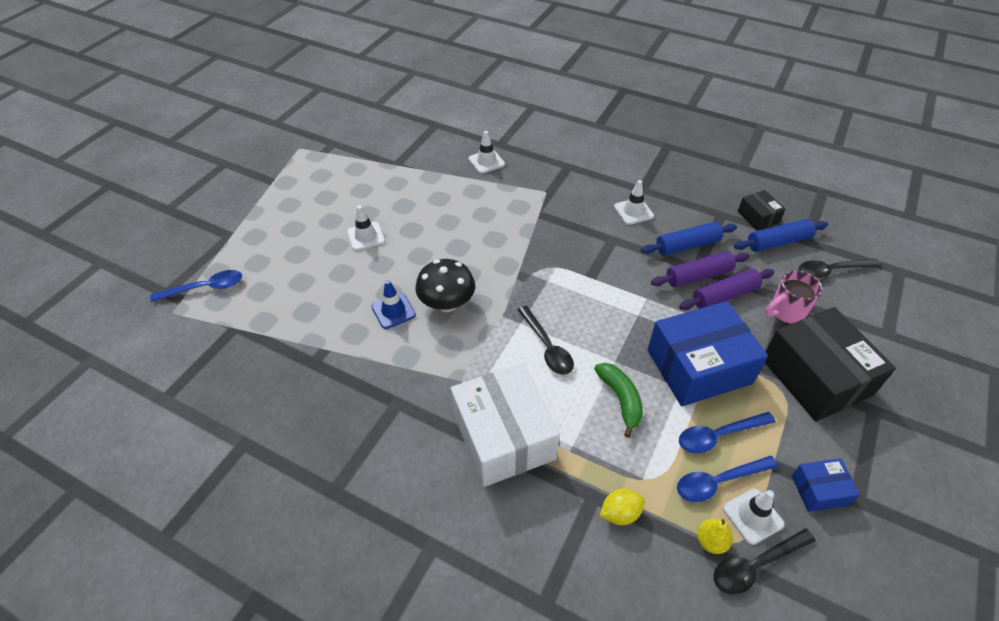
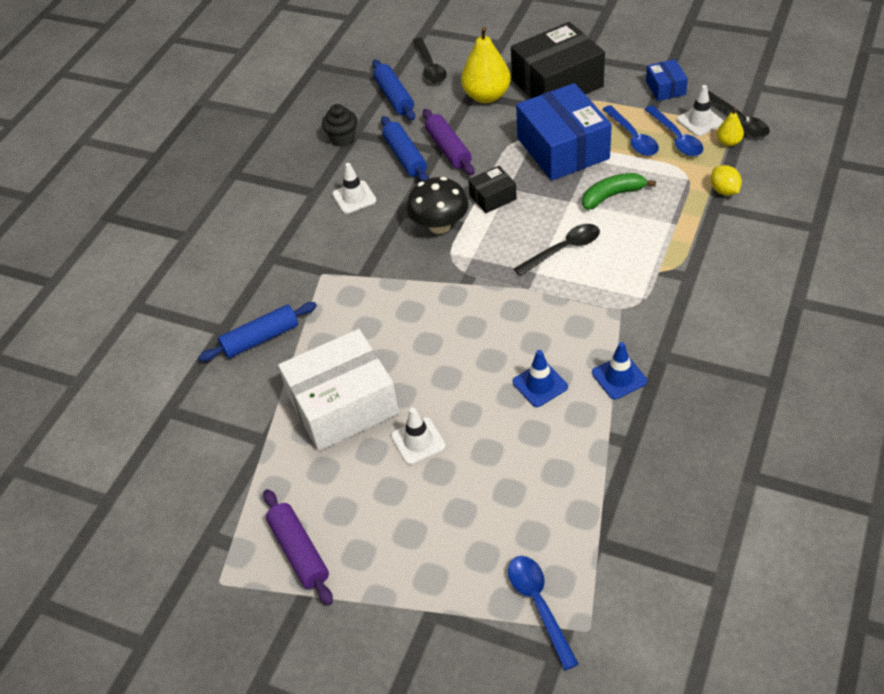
camera: 90 degrees left, 0 degrees up
black mushroom [415,259,475,312] -> black mushroom moved to [407,177,469,234]
white box [450,363,560,487] -> white box moved to [278,329,399,451]
white traffic cone [469,131,505,174] -> blue rolling pin [198,302,317,362]
purple rolling pin [679,269,774,310] -> purple rolling pin moved to [263,489,333,605]
black box [738,190,786,231] -> black box moved to [468,166,517,213]
pink mug [766,270,823,324] -> yellow pear [461,27,511,103]
none -> black cupcake [322,104,357,147]
none -> blue traffic cone [592,342,647,399]

